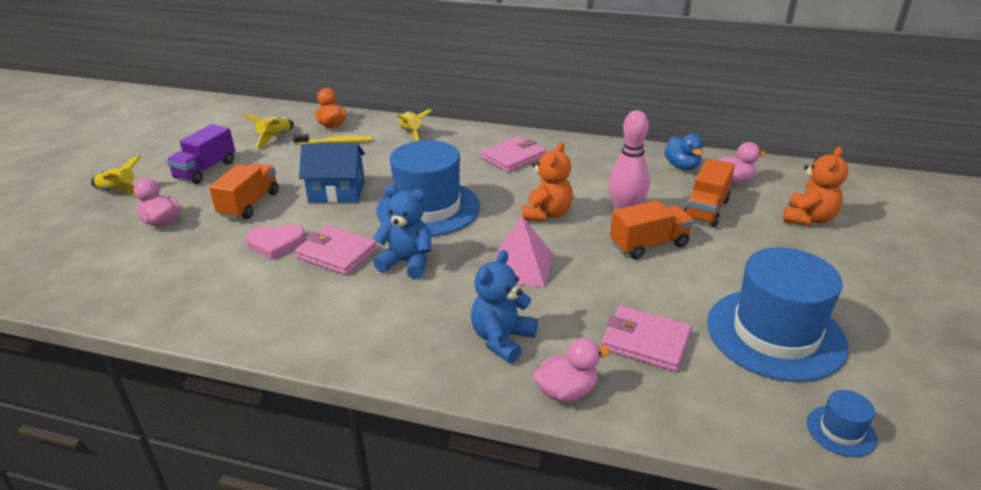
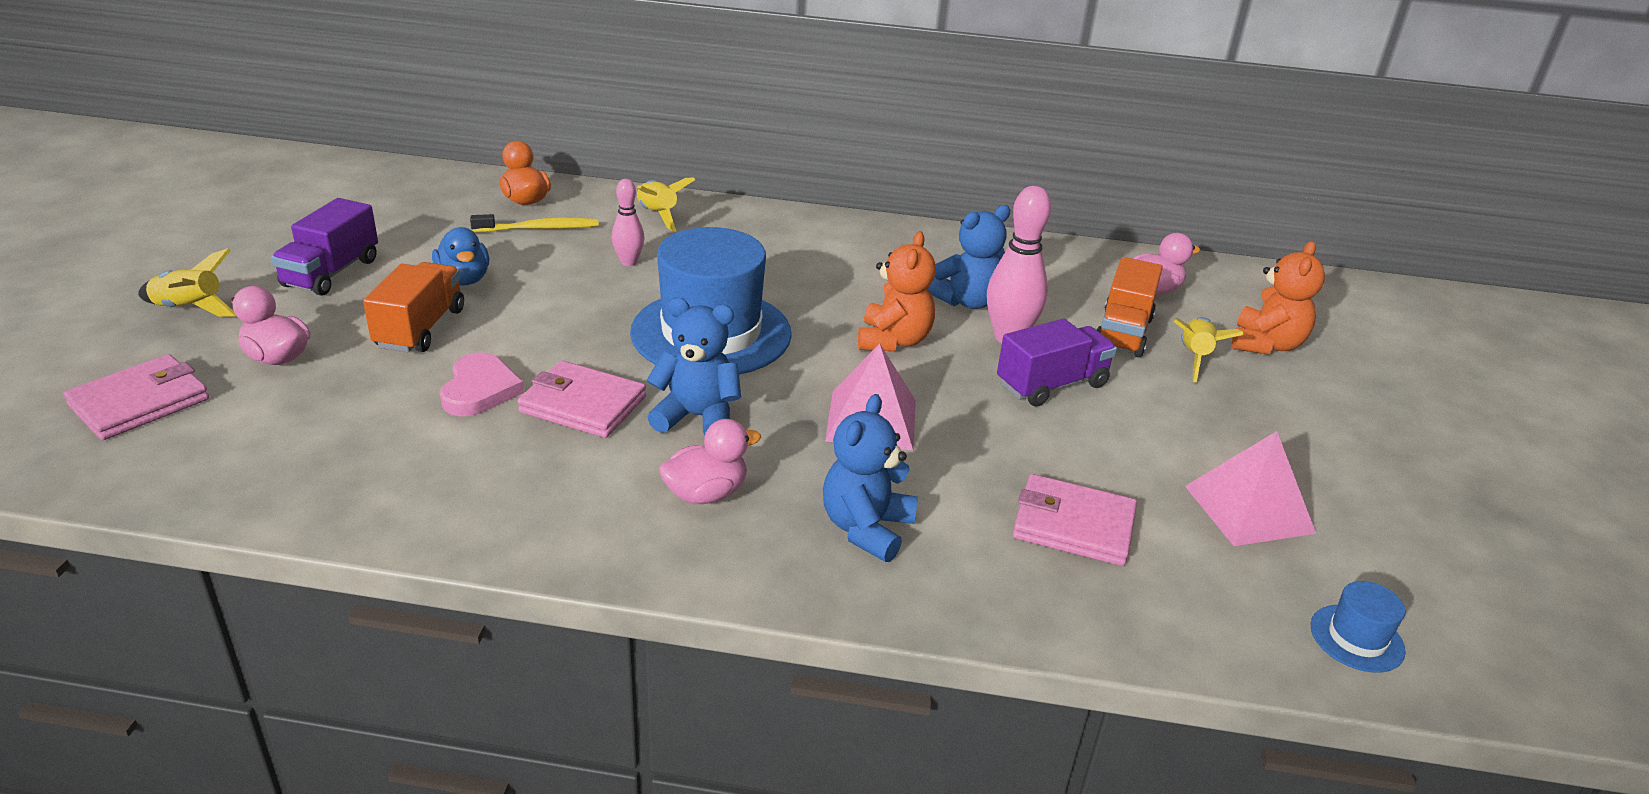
camera: 10 degrees left, 0 degrees up
yellow rocket [242,114,294,149] -> yellow rocket moved to [1173,317,1244,383]
pink heart [246,224,306,259] -> pink heart turned 75 degrees counterclockwise [440,352,524,417]
blue house [299,144,365,203] -> none
pink wallet [481,136,546,172] -> pink wallet moved to [63,354,209,440]
pink duck [533,338,609,402] -> pink duck moved to [659,419,761,504]
orange truck [610,200,694,259] -> purple truck [997,319,1117,406]
blue duck [664,134,704,170] -> blue duck moved to [432,227,489,285]
blue hat [707,247,848,382] -> pink pyramid [1185,431,1316,546]
none -> pink bowling pin [612,179,644,266]
none -> blue teddy bear [927,205,1010,309]

